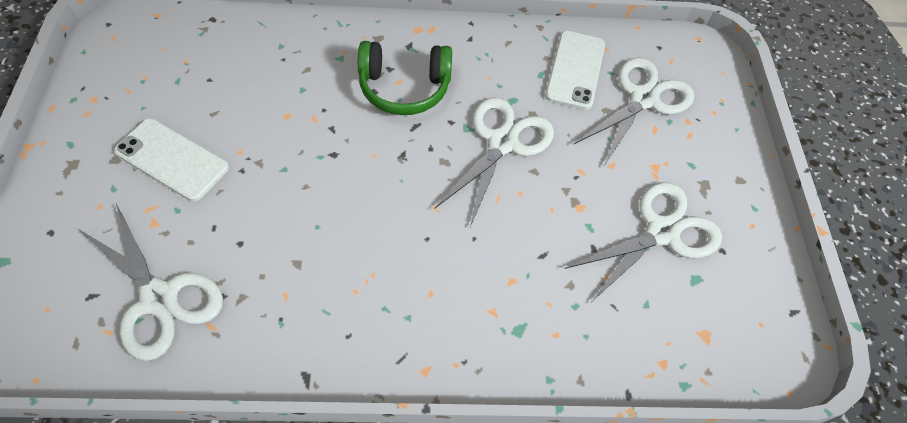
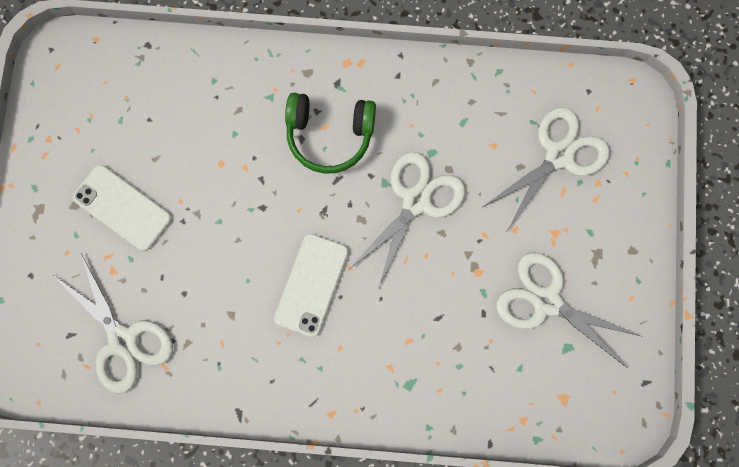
camera: 10 degrees right, 20 degrees up
white phone [545,31,605,110] -> white phone moved to [274,234,349,337]
white scissors [564,182,722,301] -> white scissors turned 120 degrees counterclockwise [496,252,643,368]

